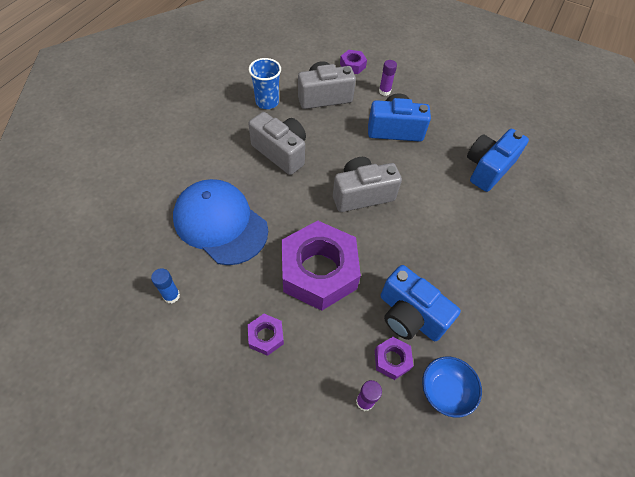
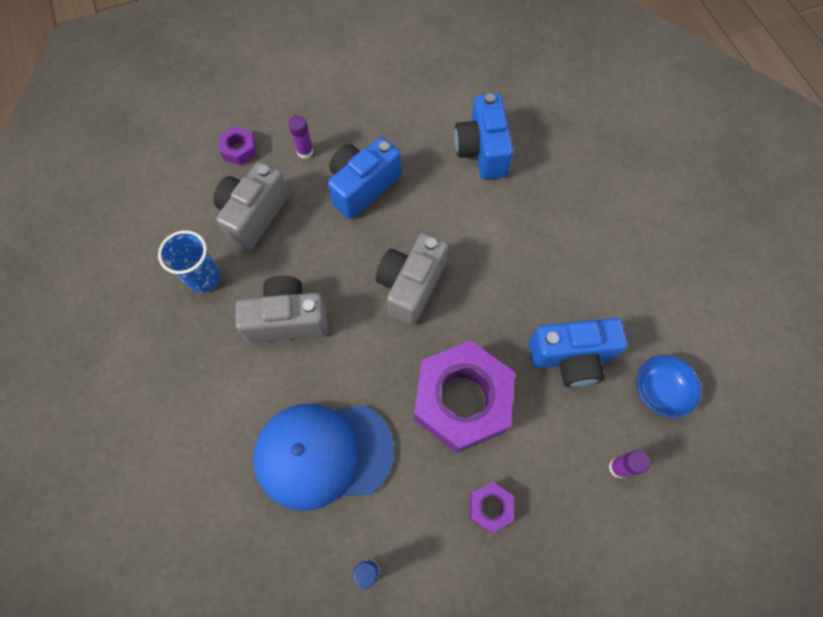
camera: 45 degrees left, 10 degrees up
purple nut [375,337,413,380] -> none

